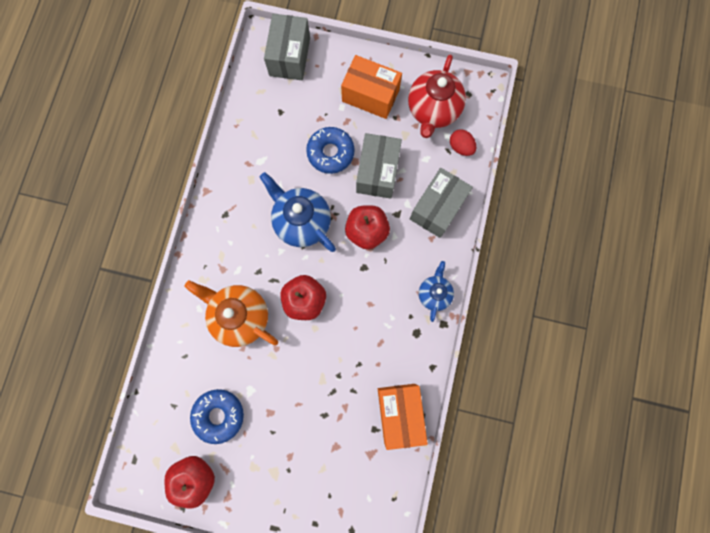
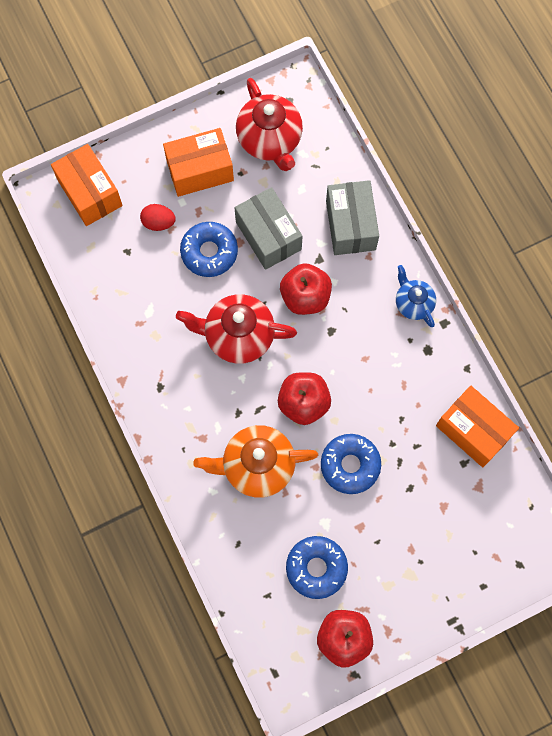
camera: 40 degrees left, 5 degrees down
blue teapot [259,172,336,252] -> red teapot [176,294,297,364]
grey box [264,14,310,80] -> orange box [51,144,123,226]
red egg [450,129,476,156] -> red egg moved to [140,204,176,231]
none -> blue donut [321,434,381,494]

